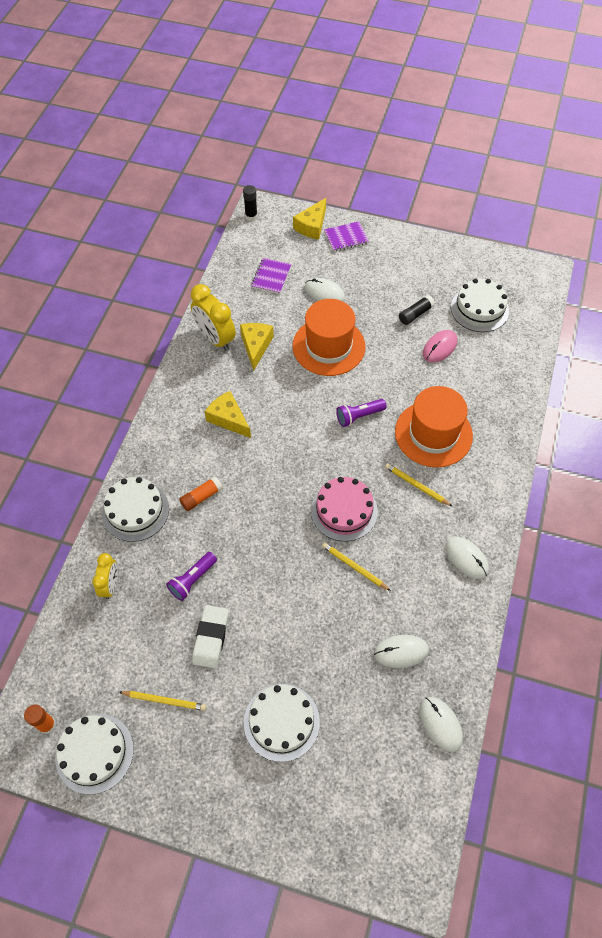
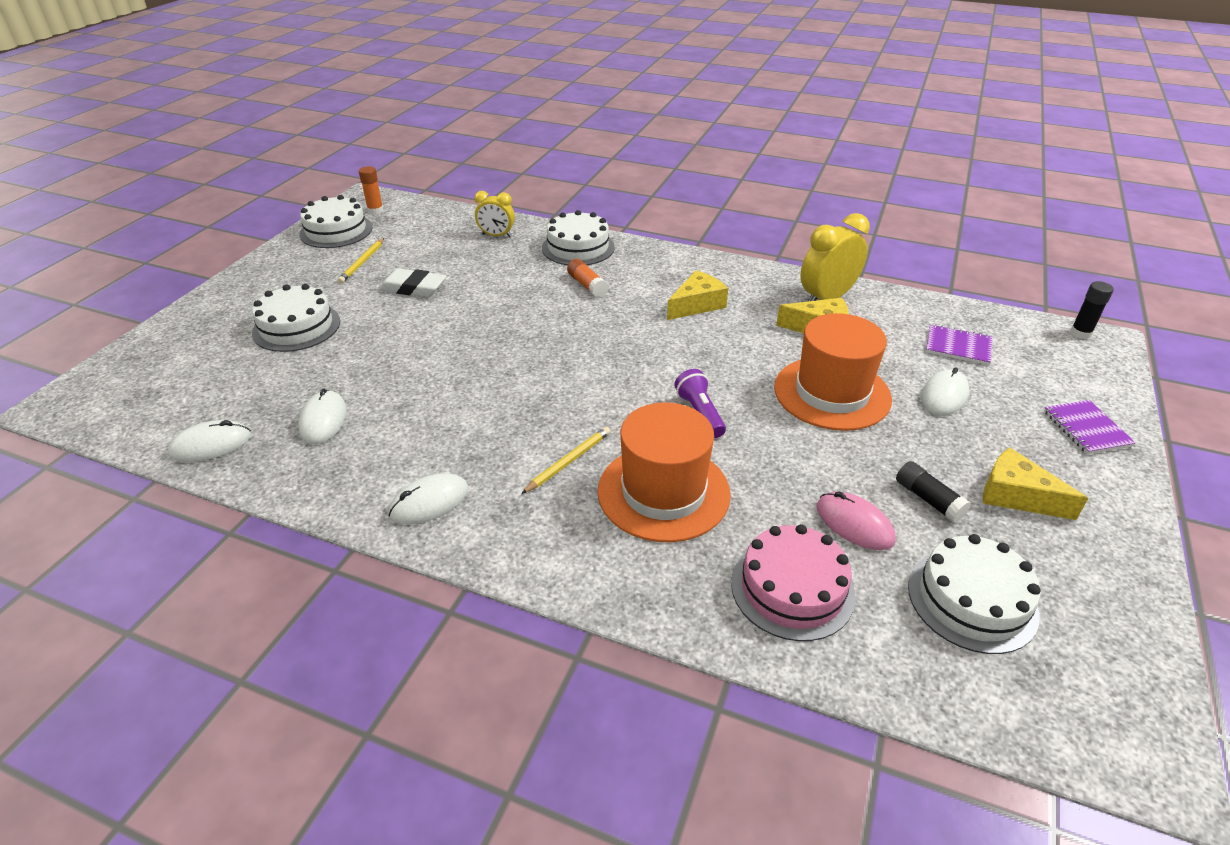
camera: 95 degrees right, 20 degrees down
purple flashlight [166,552,217,601] -> none
yellow cheese [293,198,326,240] -> yellow cheese moved to [983,447,1088,520]
pink cake [311,477,378,542] -> pink cake moved to [731,524,855,641]
yellow pencil [322,542,391,591] -> none

